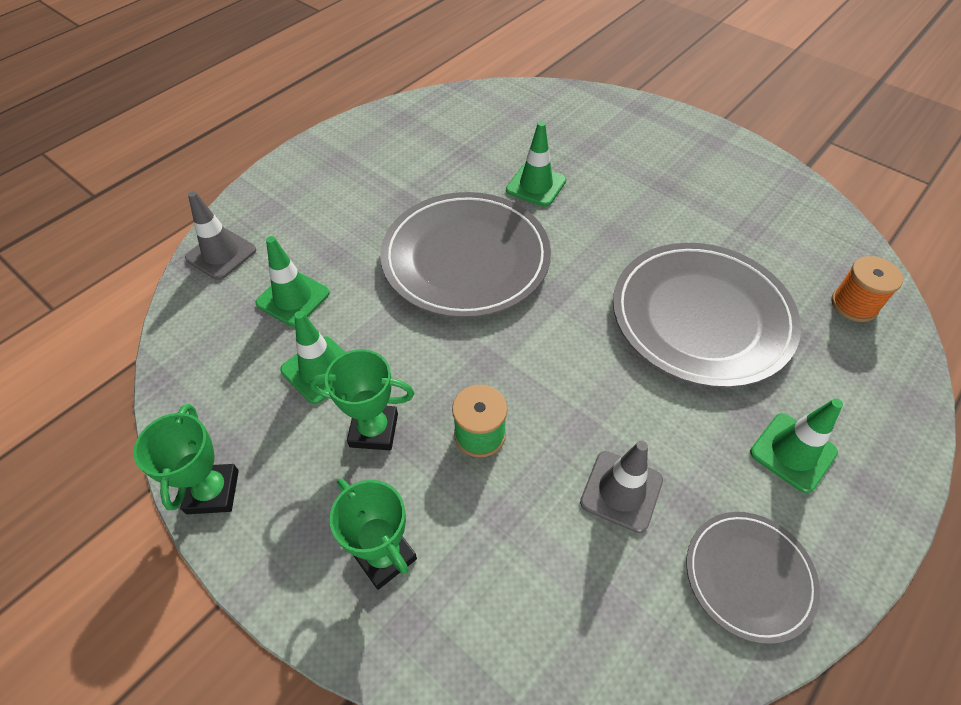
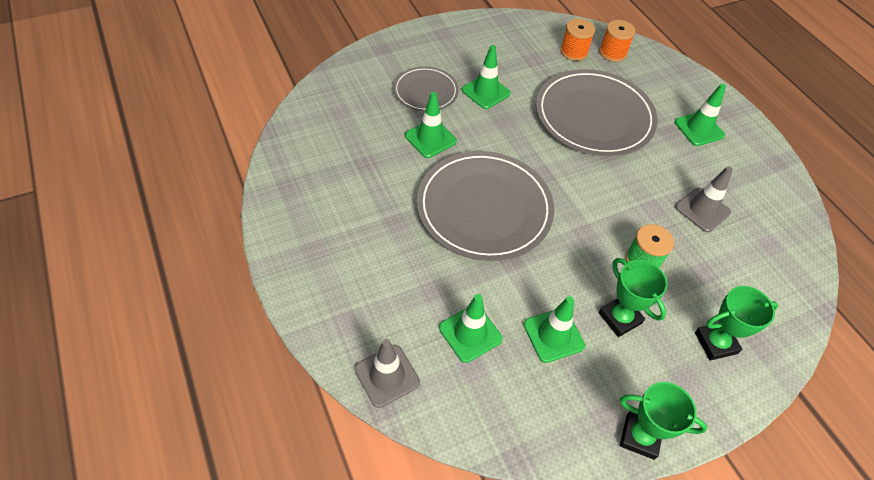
camera: 70 degrees left, 0 degrees up
green trophy [310,349,414,450] -> green trophy turned 60 degrees counterclockwise [599,258,668,337]
grey plate [686,512,820,644] -> grey plate moved to [393,66,459,112]
none -> green traffic cone [462,45,511,109]
none -> orange spool [560,19,595,61]

